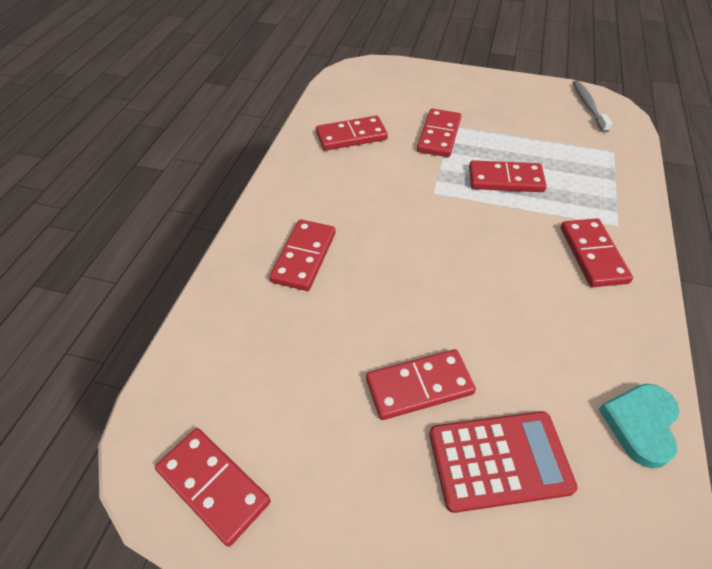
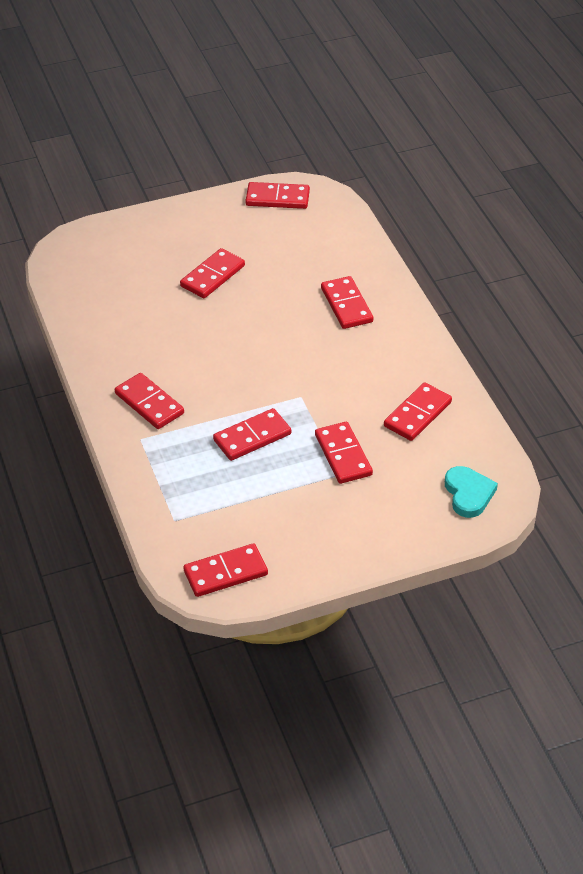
camera: 145 degrees right, 5 degrees down
red calculator [429,411,578,513] -> none
grey toothbrush [573,80,612,133] -> red domino [183,543,268,597]
turquoise heart [599,383,679,469] -> turquoise heart moved to [445,466,498,518]

